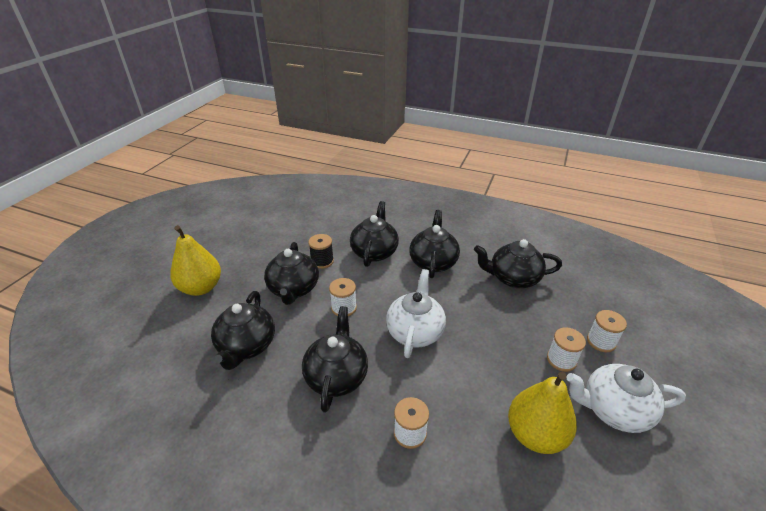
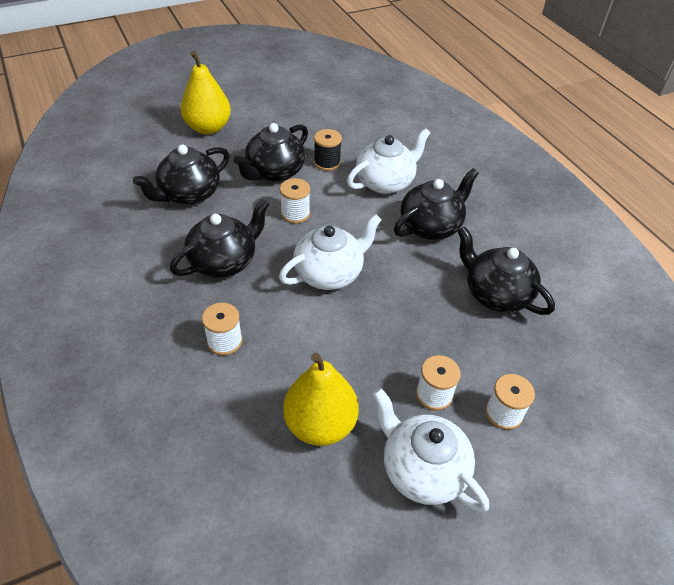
camera: 40 degrees right, 10 degrees up
black teapot [350,201,399,267] -> white teapot [347,128,430,194]

